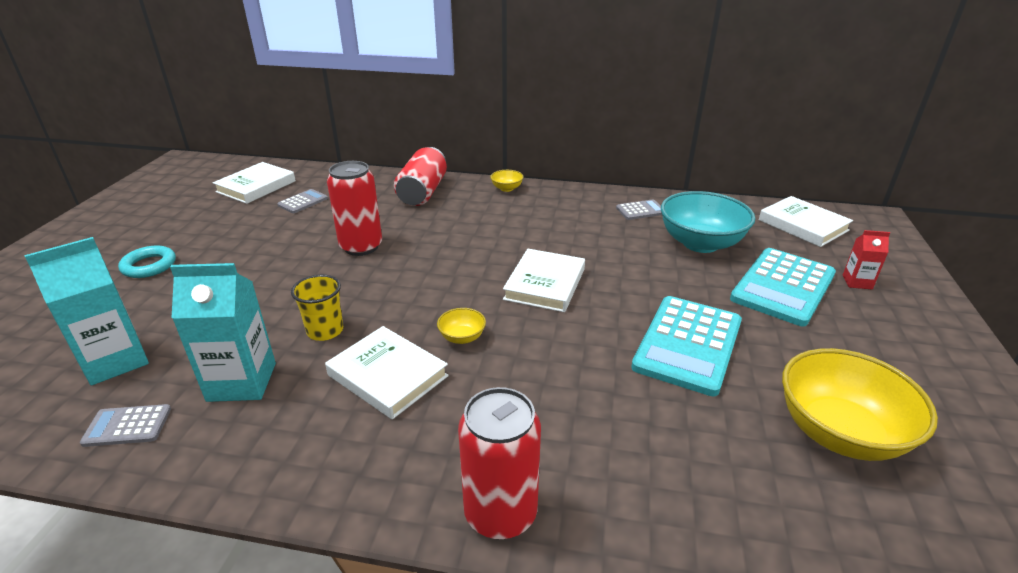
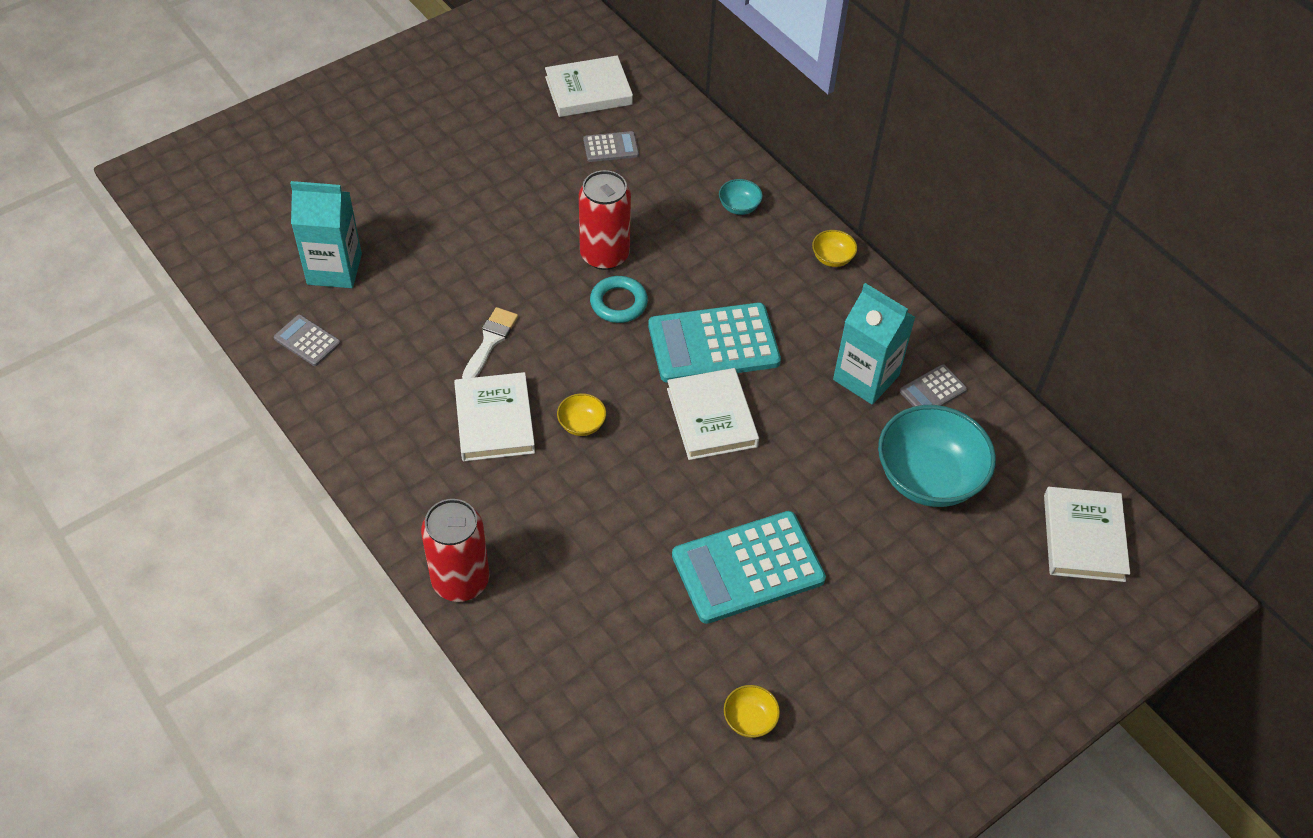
camera: 40 degrees right, 20 degrees up
turquoise ring [118,246,176,278] -> turquoise ring moved to [590,276,648,323]
turquoise carton [170,263,276,402] -> turquoise carton moved to [833,283,916,405]
yellow cup [291,275,343,341] -> white brush [462,307,518,379]
red can [394,147,447,206] -> turquoise bowl [719,179,763,215]
white book [503,249,585,312] -> white book turned 75 degrees counterclockwise [667,368,759,460]
grey calculator [616,199,662,220] -> grey calculator turned 120 degrees clockwise [900,364,967,407]
turquoise calculator [730,248,836,327] -> turquoise calculator moved to [648,303,781,383]
yellow bowl [782,348,938,461] -> yellow bowl [724,685,780,738], size x0.43
red carton [843,230,890,289] -> none

